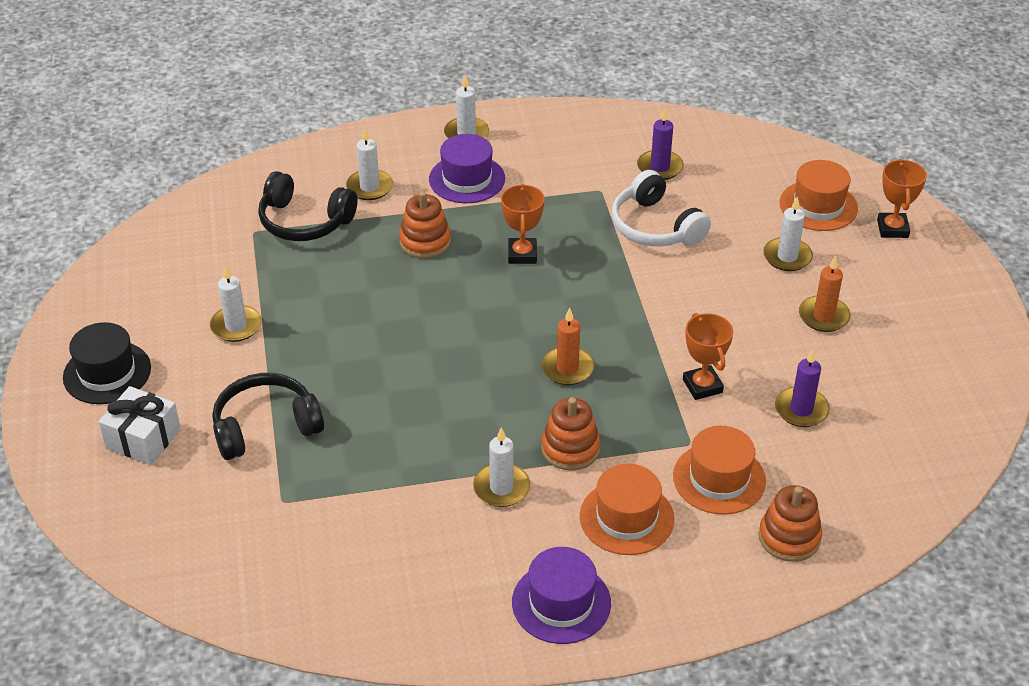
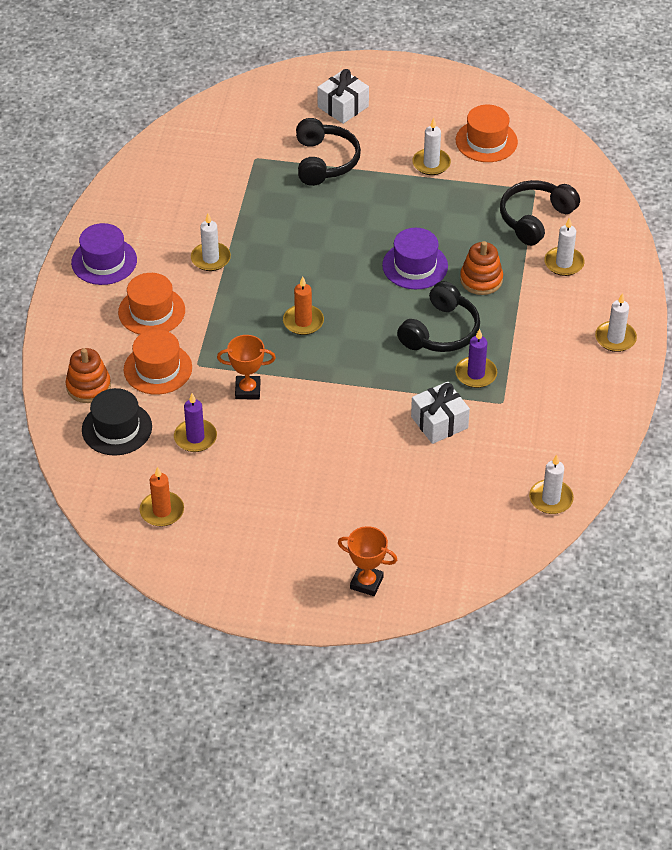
camera: 110 degrees right, 5 degrees up
black hat [63,322,151,404] -> black hat moved to [82,388,152,456]
purple hat [429,134,505,203] -> purple hat moved to [382,228,448,290]
orange trophy [501,184,545,264] -> black headphones [397,281,480,352]
orange stacking toy [541,397,600,471] -> none
white headphones [612,170,711,247] -> white gift [411,382,470,444]
purple candle [637,108,684,180] -> purple candle moved to [455,329,497,388]
white candle [763,197,813,271] -> white candle moved to [529,455,574,514]
orange hat [780,160,858,231] -> orange hat moved to [456,105,518,162]
orange candle [799,255,850,332] -> orange candle moved to [140,467,184,527]

